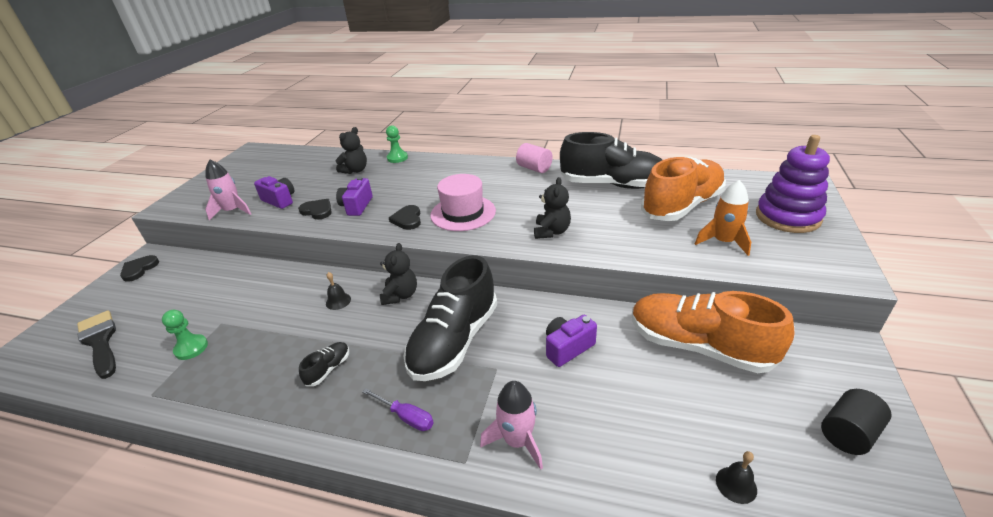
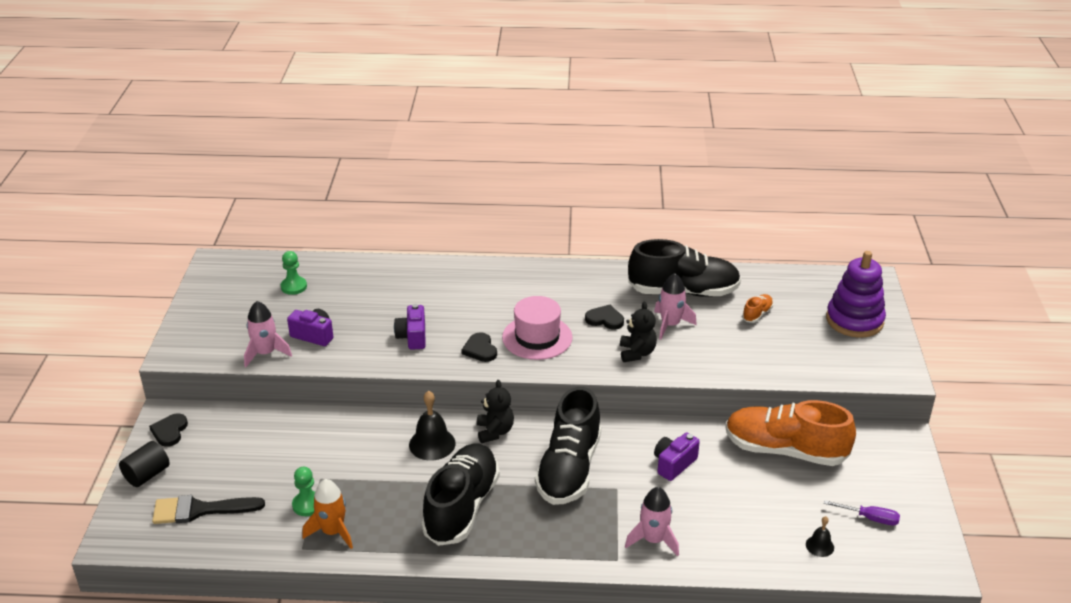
camera: 15 degrees left, 0 degrees up
black brush [77,311,116,379] -> black brush turned 45 degrees counterclockwise [152,495,265,524]
black heart [298,199,332,219] -> black heart moved to [585,305,624,330]
black shoe [299,342,349,386] -> black shoe [421,443,500,546], size x2.46
black bell [326,272,351,310] -> black bell [409,391,456,460], size x1.81
black teddy bear [336,127,367,174] -> none
purple screwdriver [362,388,434,431] -> purple screwdriver moved to [824,500,900,525]
green pawn [386,125,408,163] -> green pawn moved to [281,251,307,295]
pink cylinder [516,143,553,173] -> none
orange shoe [641,157,726,221] -> orange shoe [742,294,773,323], size x0.41
orange rocket [695,180,751,256] -> orange rocket moved to [302,479,353,549]
black cylinder [821,389,892,455] -> black cylinder moved to [119,441,170,487]
none -> pink rocket [654,273,697,340]

